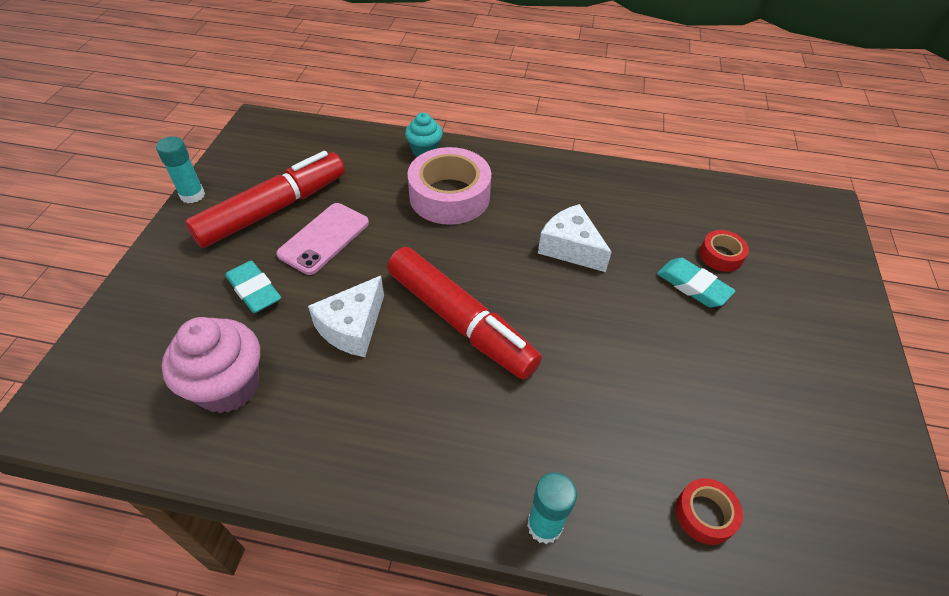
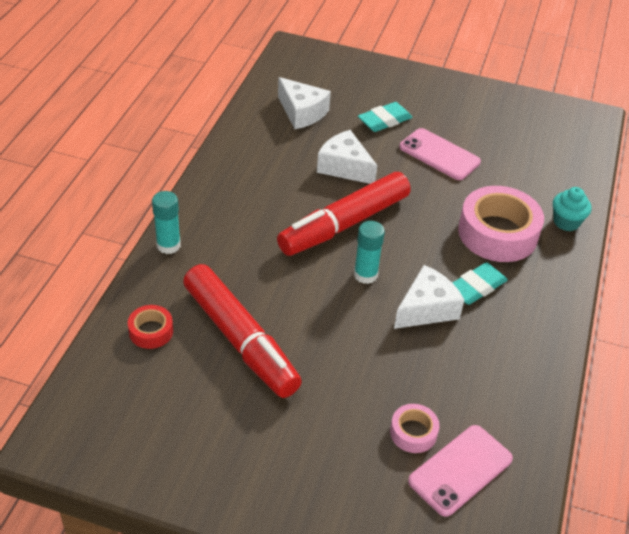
camera: 95 degrees right, 5 degrees down
turquoise glue stick [156,136,205,203] -> turquoise glue stick moved to [354,221,385,284]
pink cupcake [162,317,260,413] -> white cheese [278,77,331,129]
red marker [185,151,345,248] -> red marker moved to [183,264,302,398]
turquoise eraser [657,258,735,307] -> turquoise eraser moved to [453,262,508,305]
red tape [700,230,749,272] -> pink tape [390,404,440,453]
none -> pink phone [408,425,513,517]

